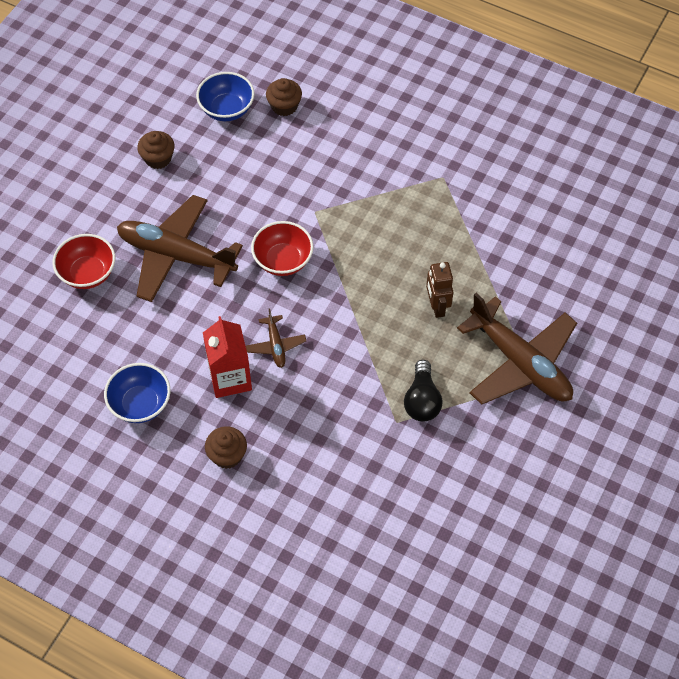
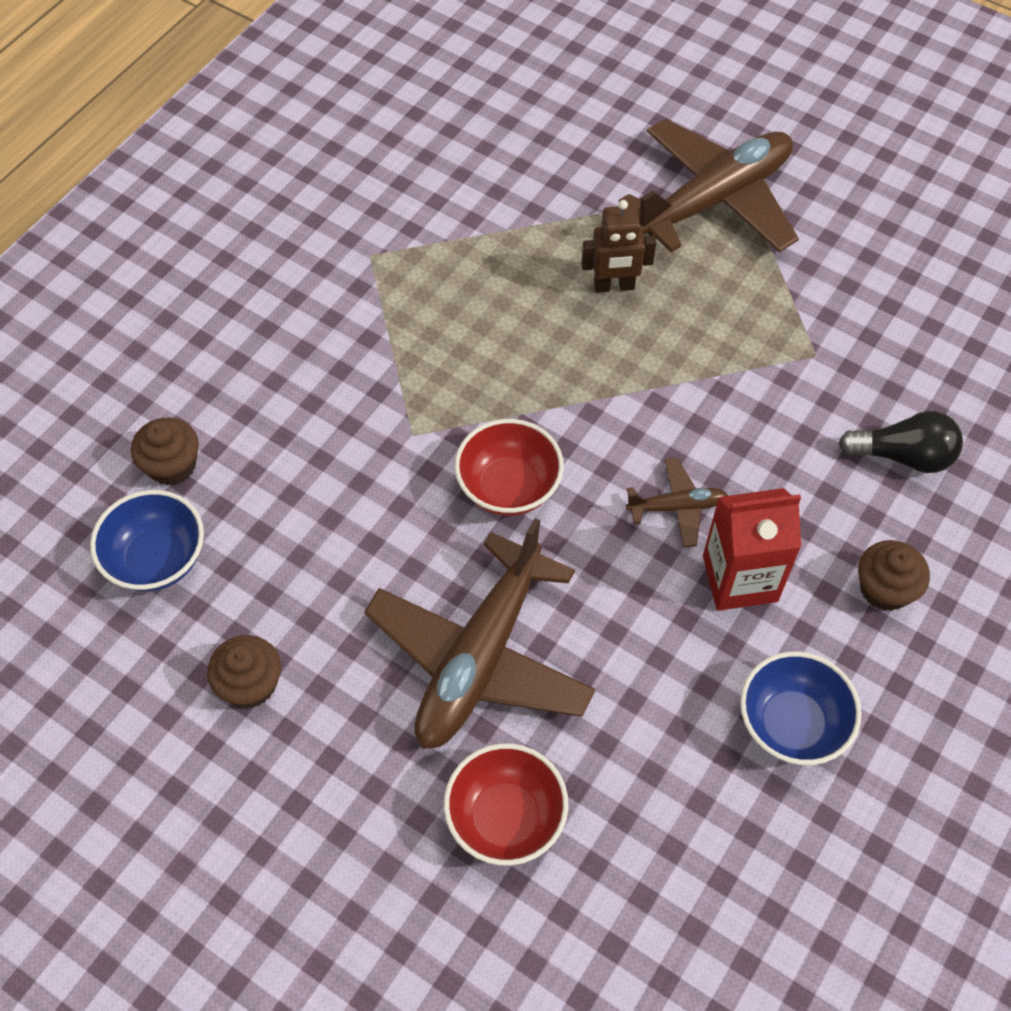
camera: 85 degrees left, 0 degrees up
black light bulb [404,360,442,421] -> black light bulb moved to [839,411,963,473]

